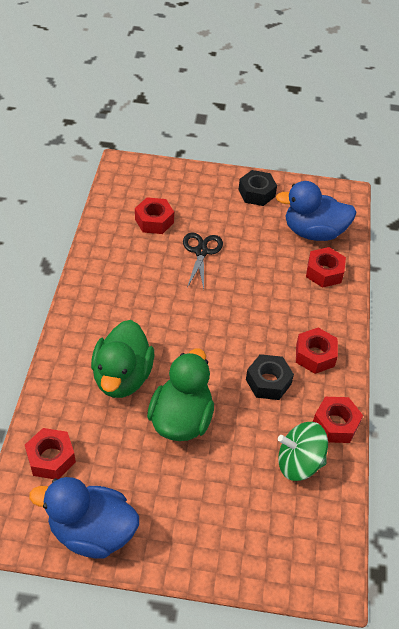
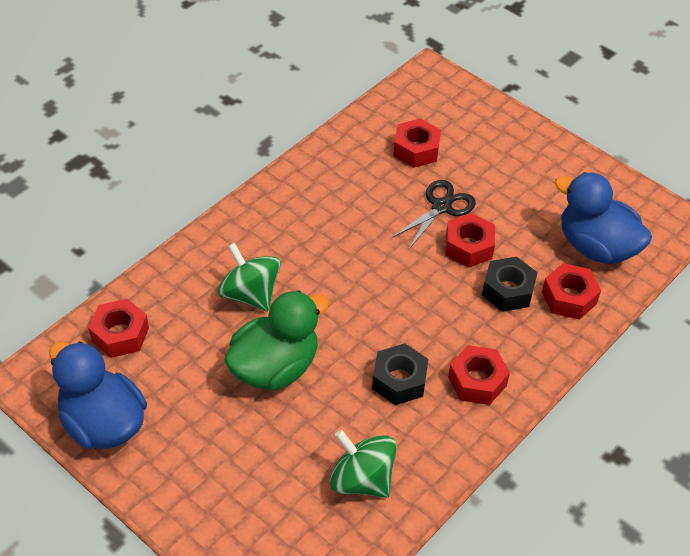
camera: 35 degrees right, 0 degrees up
green duck [91,320,154,398] -> green spinning top [218,243,281,311]
black nut [239,170,277,206] -> black nut moved to [482,256,538,312]
red nut [313,397,363,443] -> red nut moved to [445,213,495,268]

